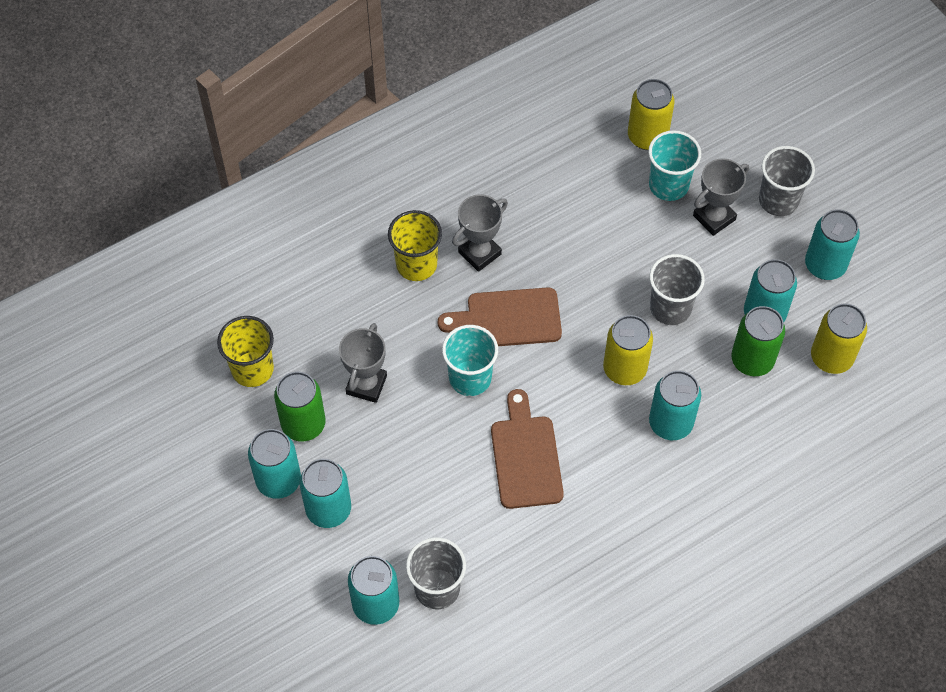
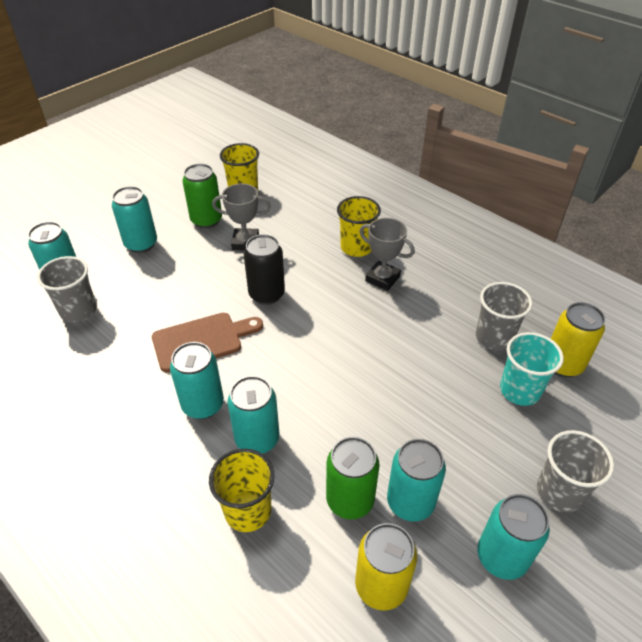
camera: 75 degrees right, 15 degrees down
turquoise can [248,429,301,499] -> turquoise can moved to [170,342,224,419]
brown cutting board [438,287,562,346] -> none
turquoise cup [442,325,498,396] -> black can [244,234,285,305]
yellow can [603,315,653,385] -> none
grey cup [649,254,705,325] -> grey cup moved to [476,282,532,351]
grey trophy [693,158,749,236] -> none
none -> yellow cup [209,448,274,532]

